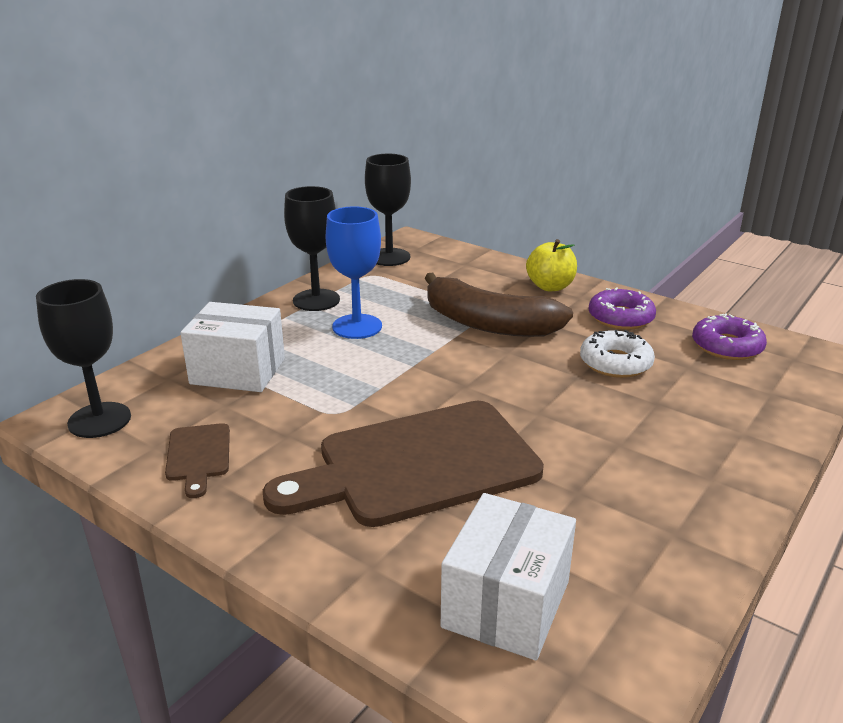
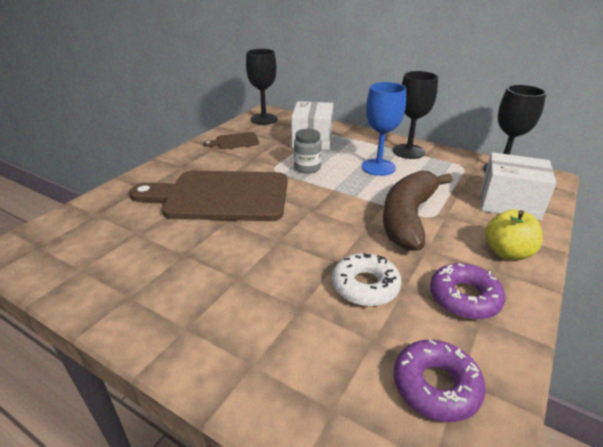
camera: 85 degrees right, 5 degrees up
brown cutting board [263,401,544,527] -> brown cutting board turned 60 degrees counterclockwise [129,171,288,221]
white box [441,493,576,660] -> white box moved to [481,152,556,221]
none -> grey jar [294,129,322,174]

